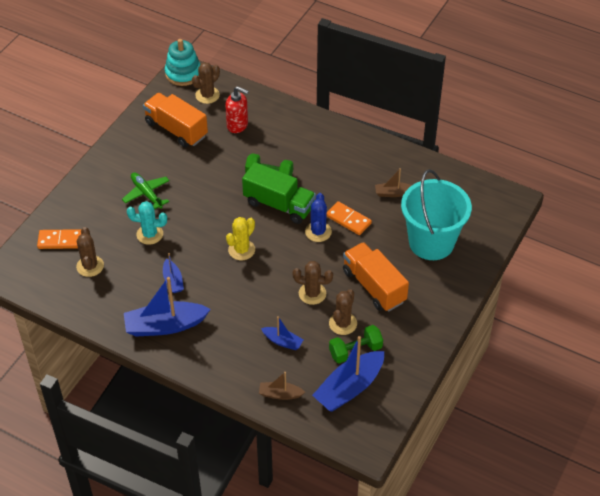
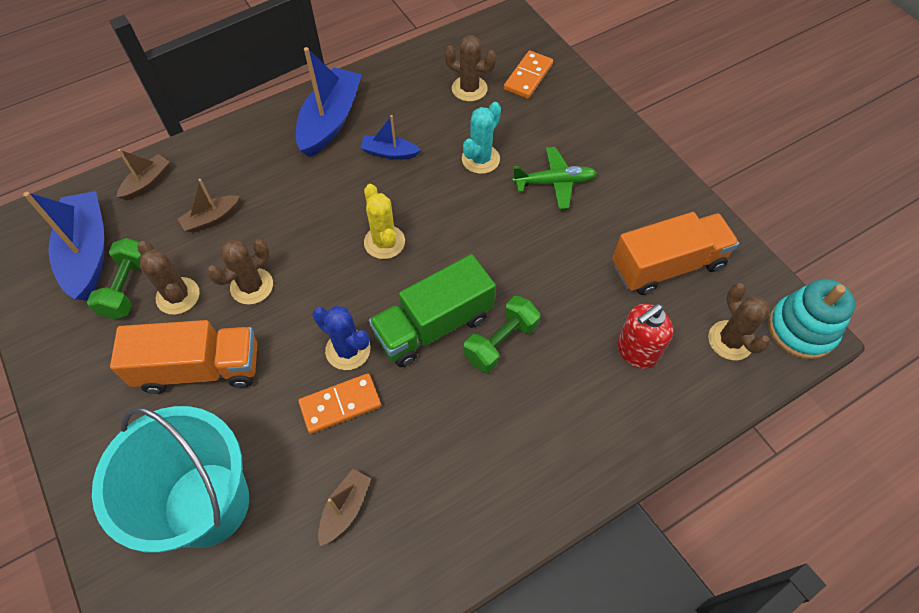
camera: 120 degrees right, 10 degrees up
blue boat [261,316,303,350] -> brown boat [178,179,240,233]

